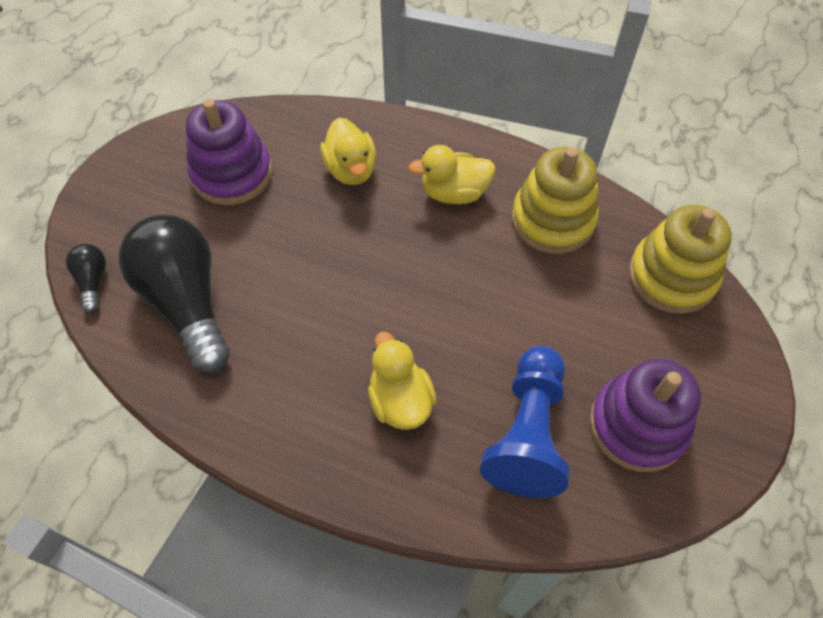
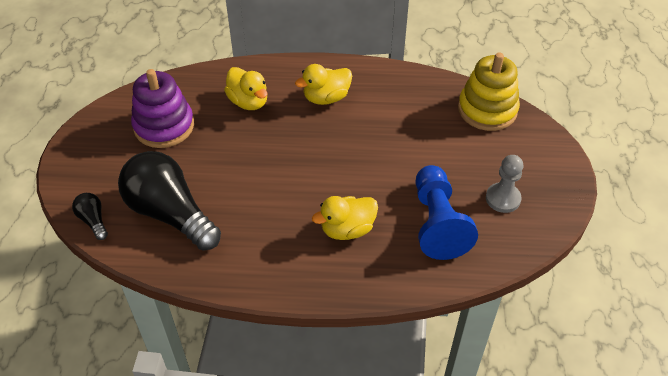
camera: 20 degrees left, 10 degrees down
yellow duck [368,332,437,430] -> yellow duck turned 75 degrees counterclockwise [312,196,378,240]
yellow stacking toy [512,147,599,254] -> none
purple stacking toy [590,359,701,472] -> grey pawn [486,155,523,213]

